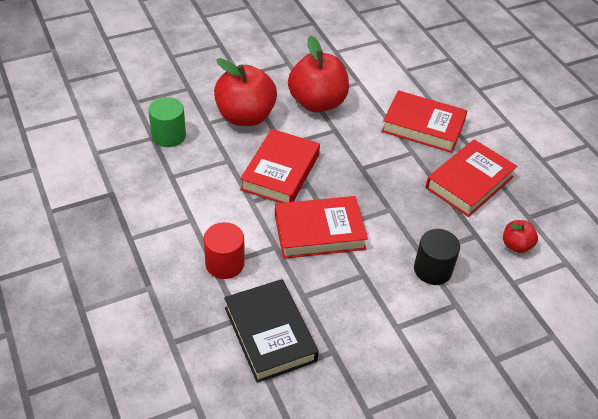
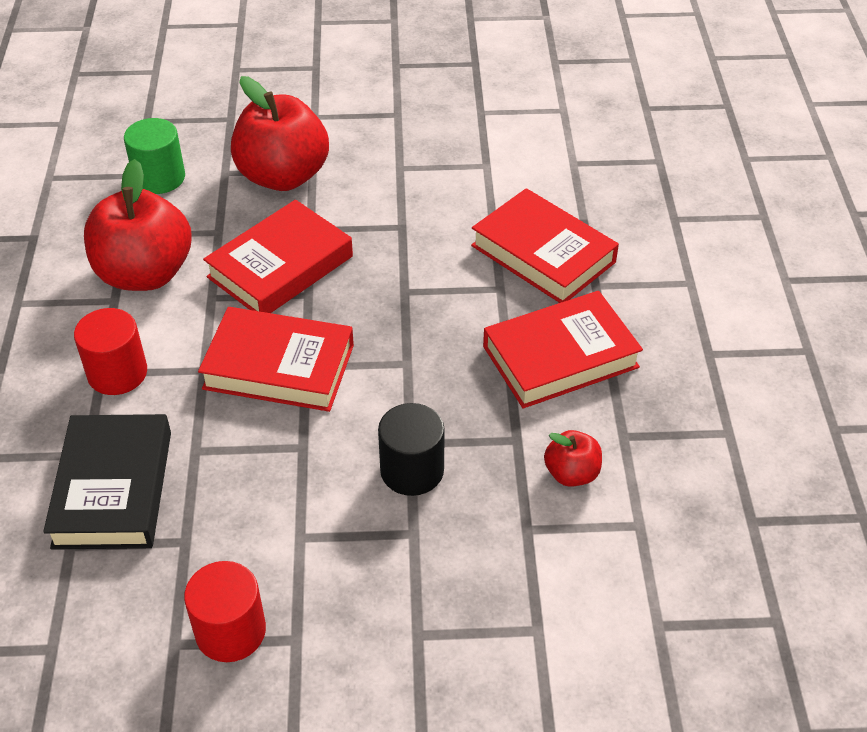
camera: 25 degrees right, 0 degrees up
red apple [288,36,349,112] -> red apple moved to [84,159,192,291]
none -> red cylinder [184,561,266,662]

